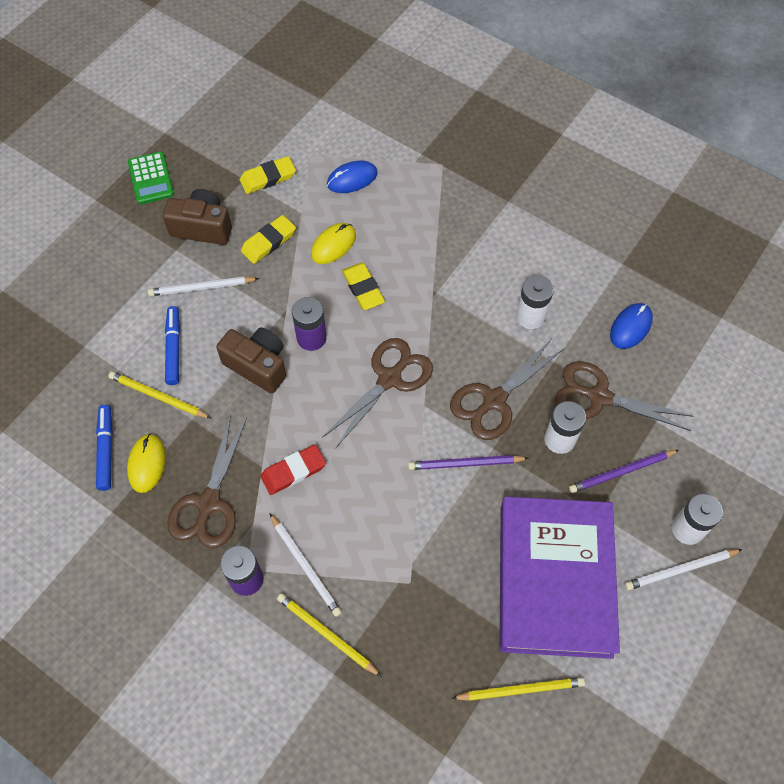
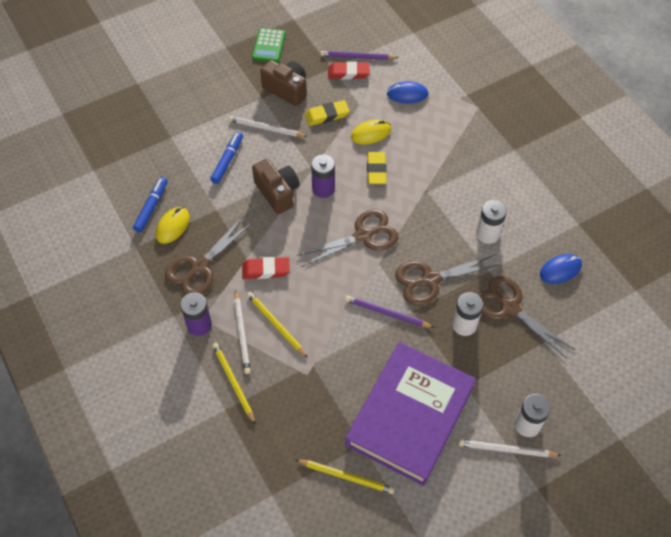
camera: 25 degrees right, 5 degrees down
yellow pencil [108,371,212,419] -> yellow pencil moved to [247,292,308,358]
yellow eraser [240,156,296,194] -> red eraser [328,61,370,79]
purple pencil [569,450,679,493] -> purple pencil moved to [320,51,398,60]

